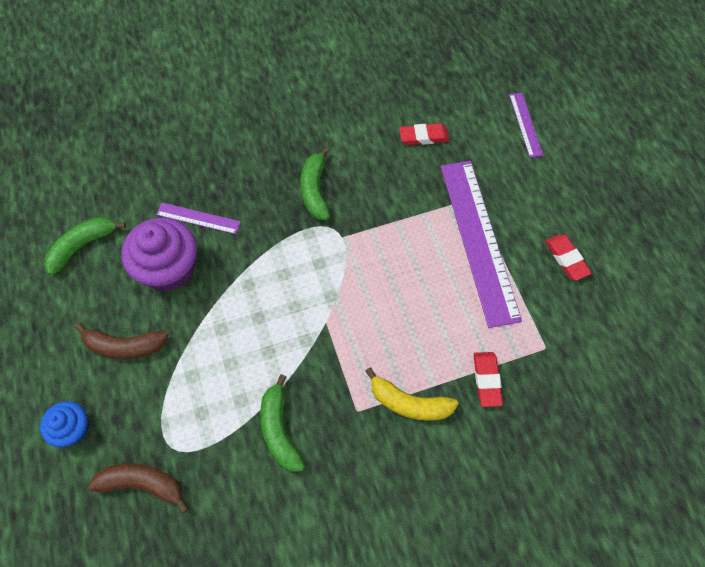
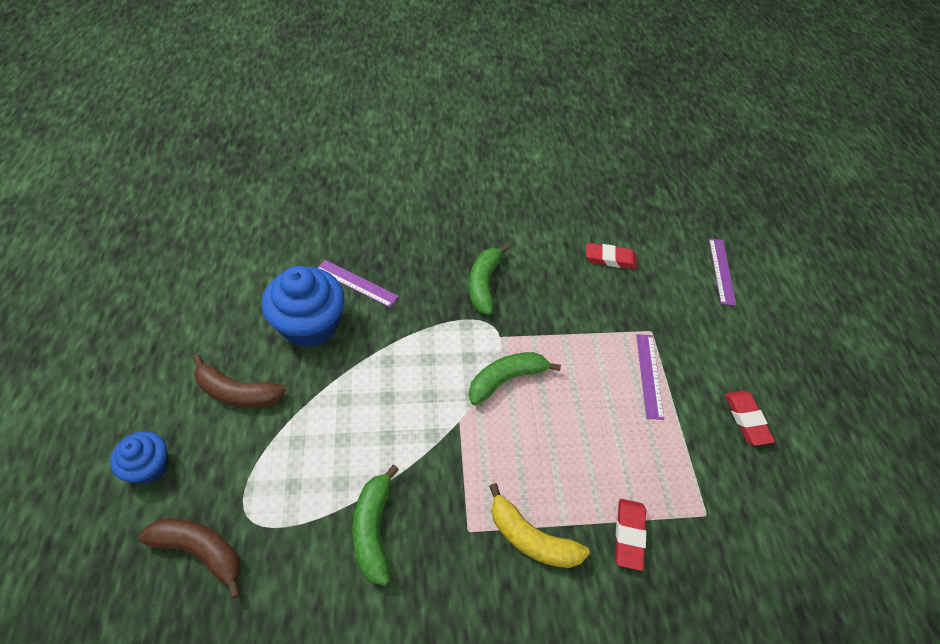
camera: 10 degrees right, 10 degrees down
green banana [44,217,126,275] -> green banana moved to [469,352,561,405]
purple cupcake [121,218,197,292] -> blue cupcake [262,266,345,348]
purple ruler [441,161,522,328] -> purple ruler [636,334,664,420], size x0.46

